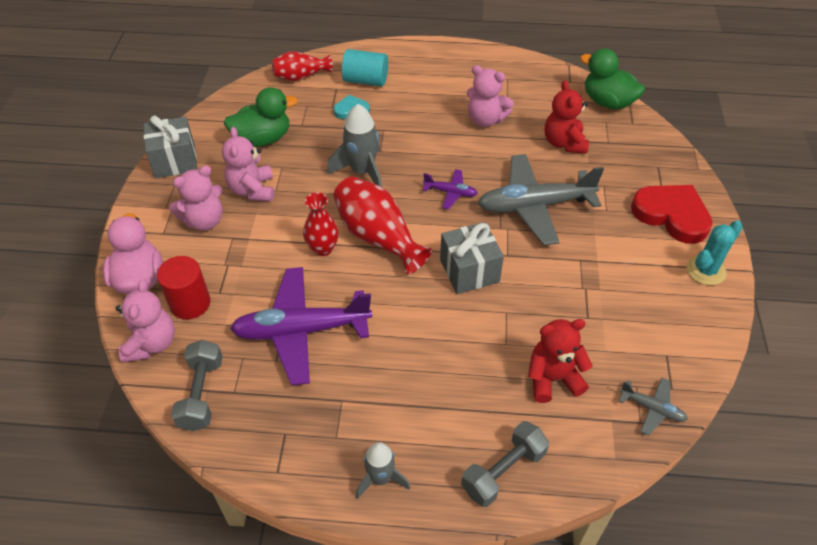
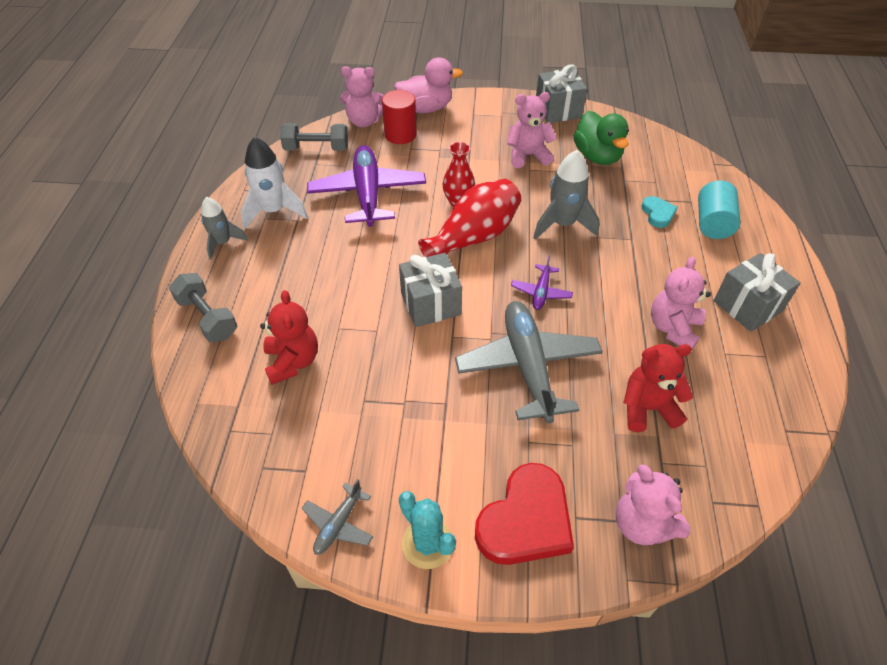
camera: 90 degrees right, 0 degrees up
pink teddy bear [169,166,223,231] -> pink teddy bear moved to [616,464,691,545]
red vase [272,51,333,81] -> none
green duck [580,48,645,110] -> none
grey plane [618,378,688,436] -> grey plane moved to [302,479,373,555]
none -> white rocket [241,137,308,229]
none -> grey gift [714,253,801,332]

